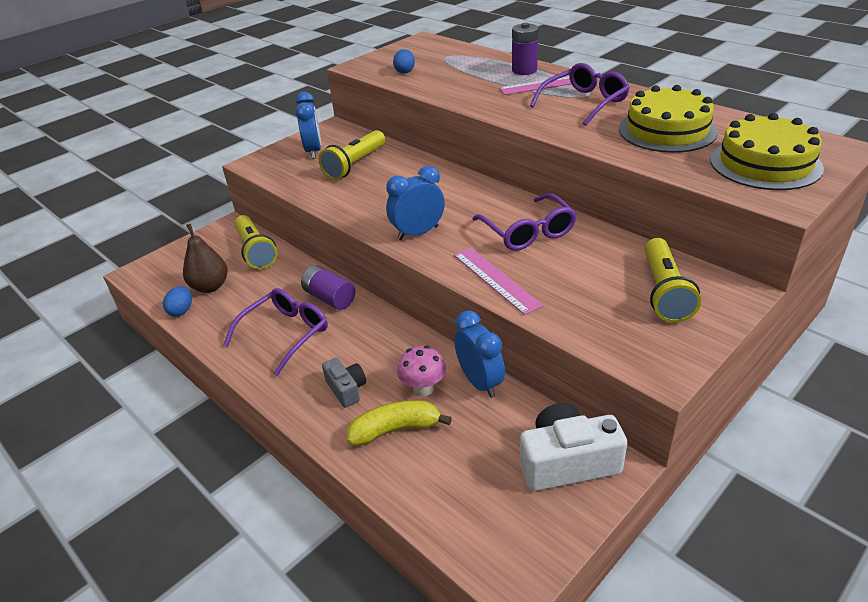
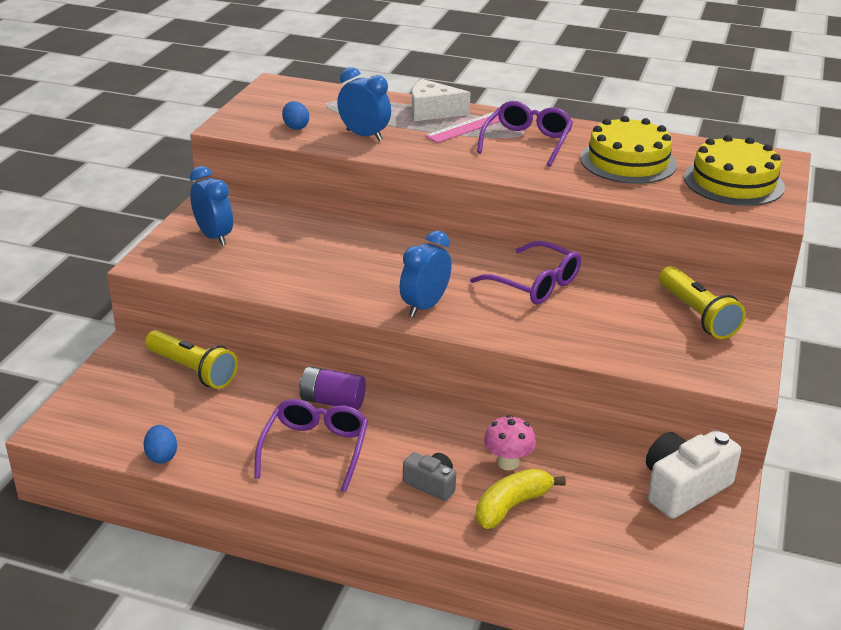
camera: 30 degrees left, 5 degrees down
brown pear [183,224,228,293] -> none
yellow flashlight [319,130,385,180] -> none
pink ruler [454,247,543,315] -> none
blue clock [454,310,505,398] -> blue clock moved to [337,67,391,141]
purple battery [512,23,538,75] -> white cheese [412,79,470,121]

